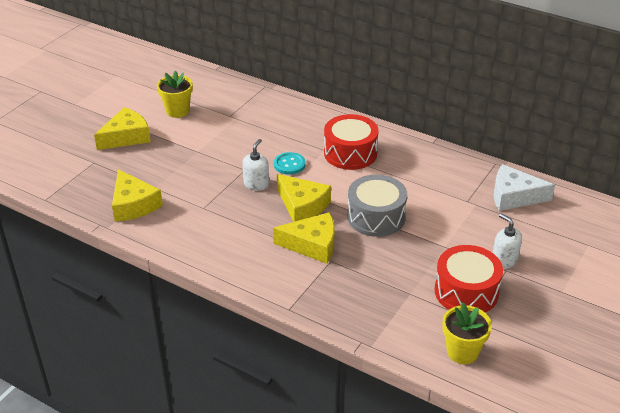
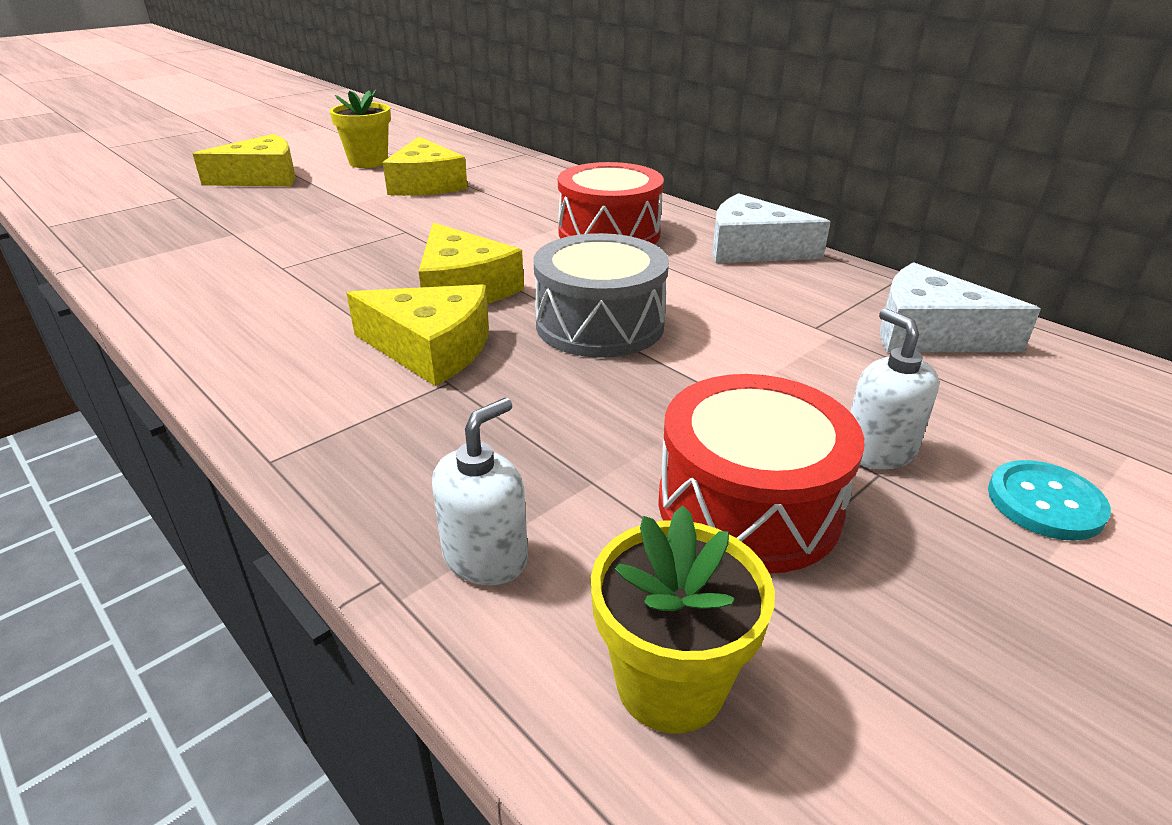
camera: 15 degrees right, 5 degrees down
yellow cheese [112,169,163,222] -> yellow cheese moved to [383,137,468,196]
white soap dispenser [242,139,269,191] -> white soap dispenser moved to [432,398,528,585]
turquoise button [274,152,306,175] -> turquoise button moved to [988,460,1111,541]
none -> white cheese [712,193,831,263]

